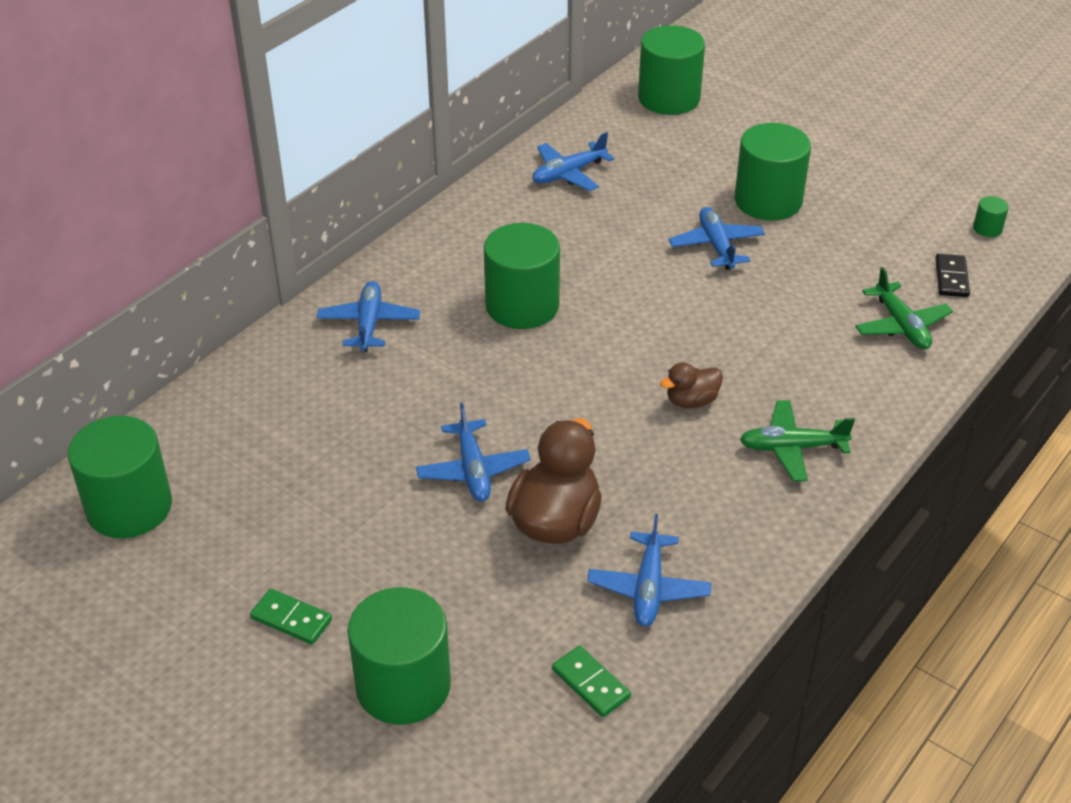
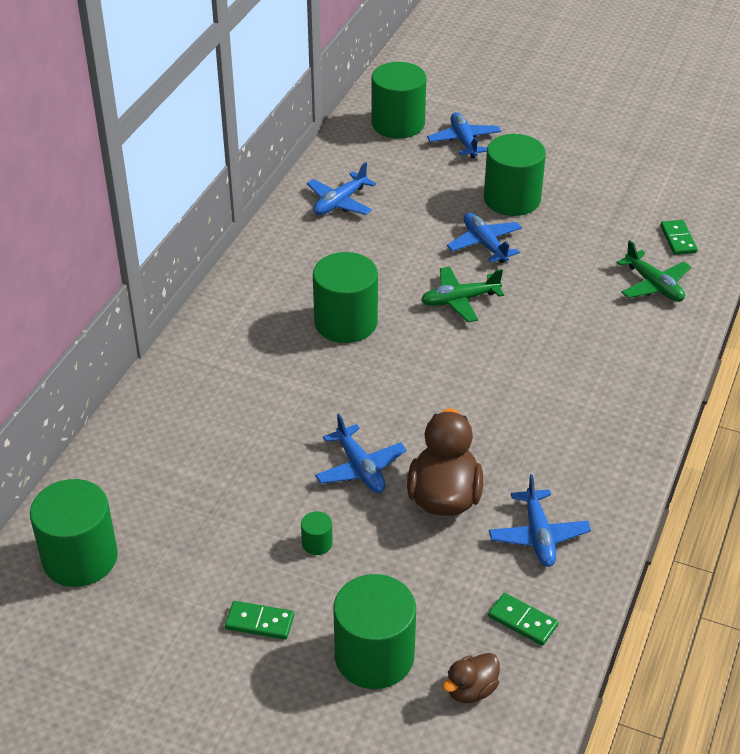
camera: 15 degrees left, 0 degrees up
blue plane [317,281,420,351] -> blue plane moved to [427,112,501,158]
brown duck [660,362,723,408] -> brown duck moved to [443,653,500,703]
green plane [740,400,855,481] -> green plane moved to [421,267,504,322]
black domino [935,254,970,297] -> green domino [660,220,698,255]
green cylinder [973,196,1009,237] -> green cylinder moved to [301,511,333,555]

